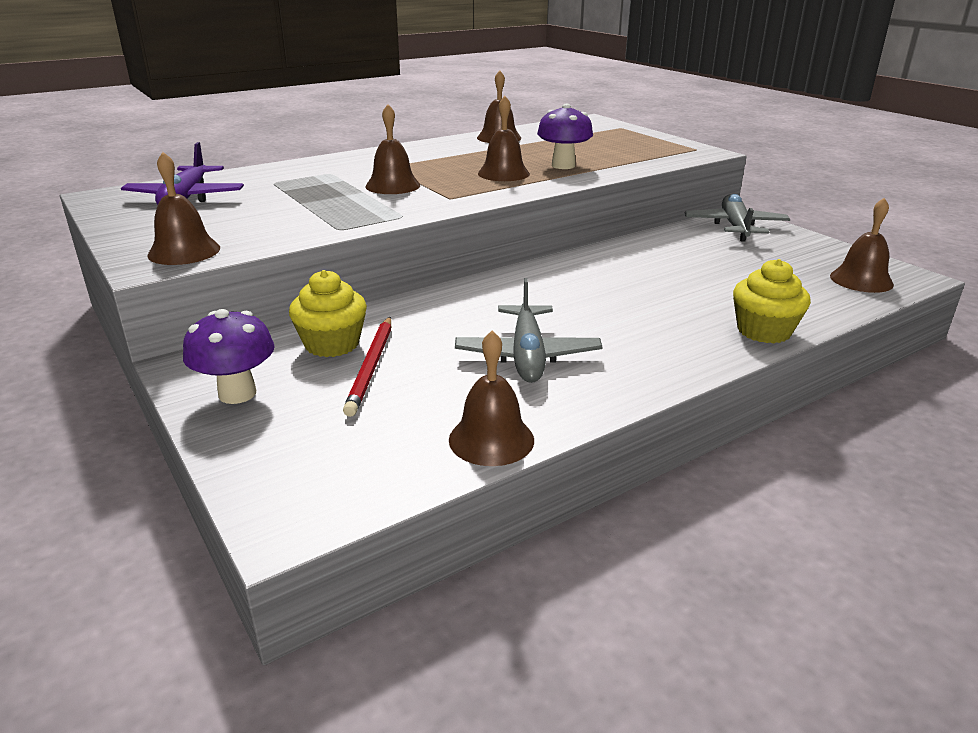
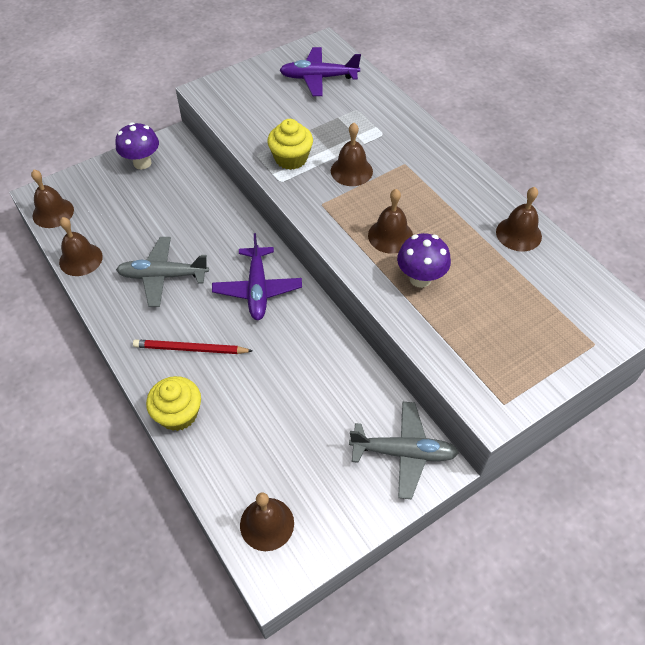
camera: 90 degrees right, 25 degrees up
brown bell [147,152,220,265] -> brown bell moved to [31,170,74,228]
yellow cupcake [289,270,367,357] -> yellow cupcake moved to [267,119,313,170]
red pencil [343,317,391,417] -> red pencil moved to [133,339,252,354]
none -> purple plane [212,233,302,320]

